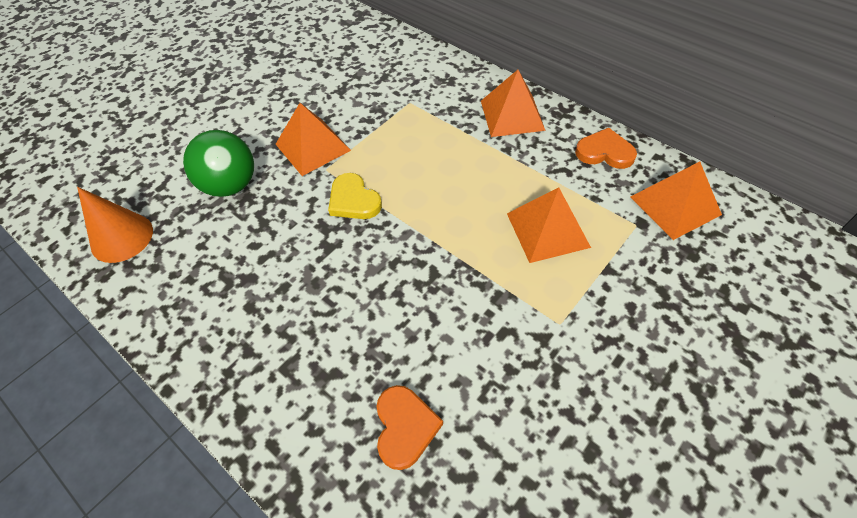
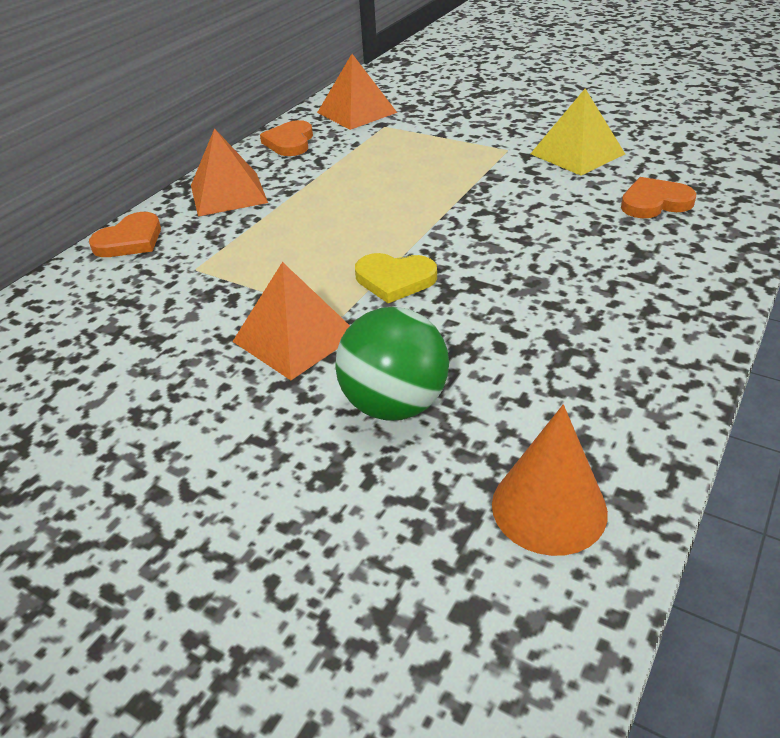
camera: 100 degrees left, 15 degrees down
yellow heart [328,173,382,219] -> yellow heart turned 60 degrees clockwise [355,253,437,303]
orange pyramid [507,187,591,263] -> none
none -> orange heart [89,212,161,257]
none -> yellow pyramid [530,89,625,176]

